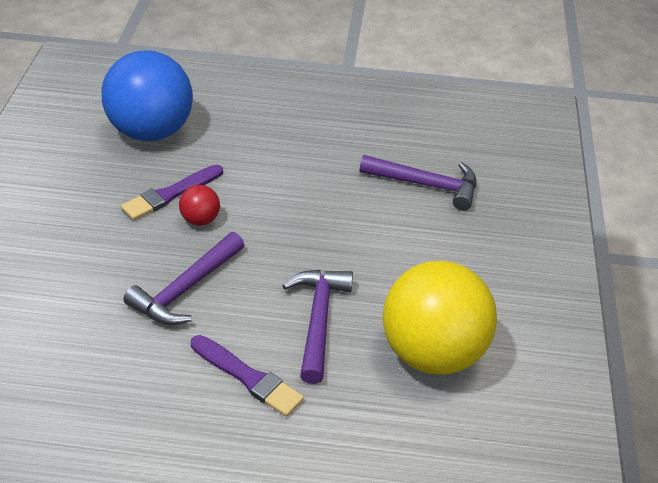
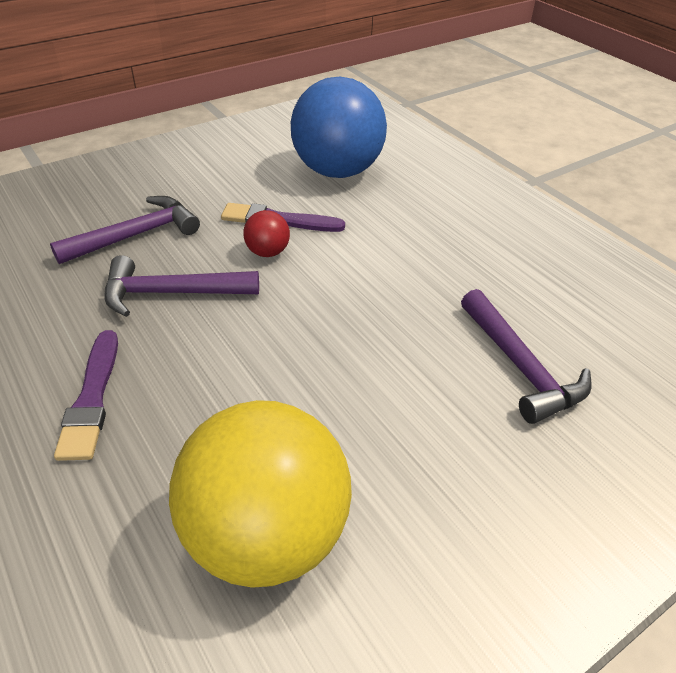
camera: 50 degrees right, 0 degrees up
purple hammer [282,270,353,384] -> purple hammer moved to [50,196,200,264]

